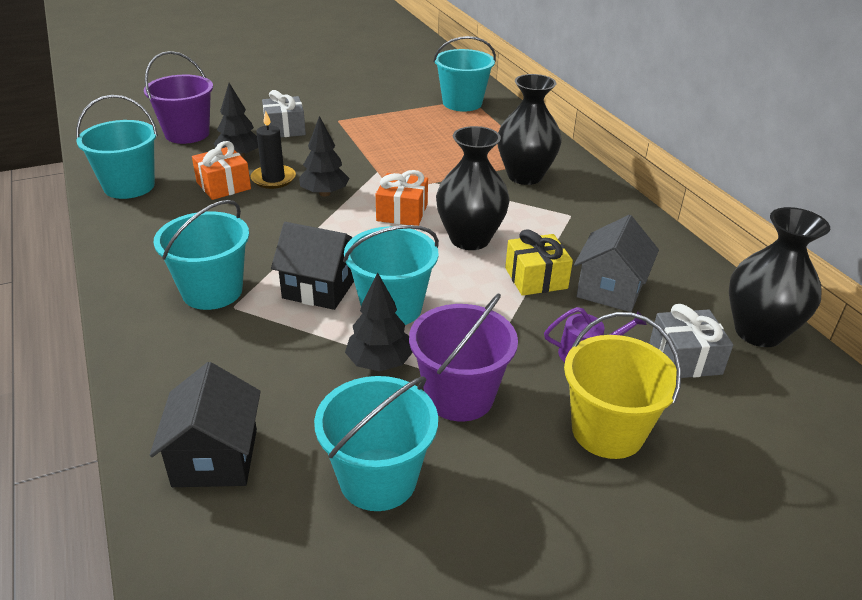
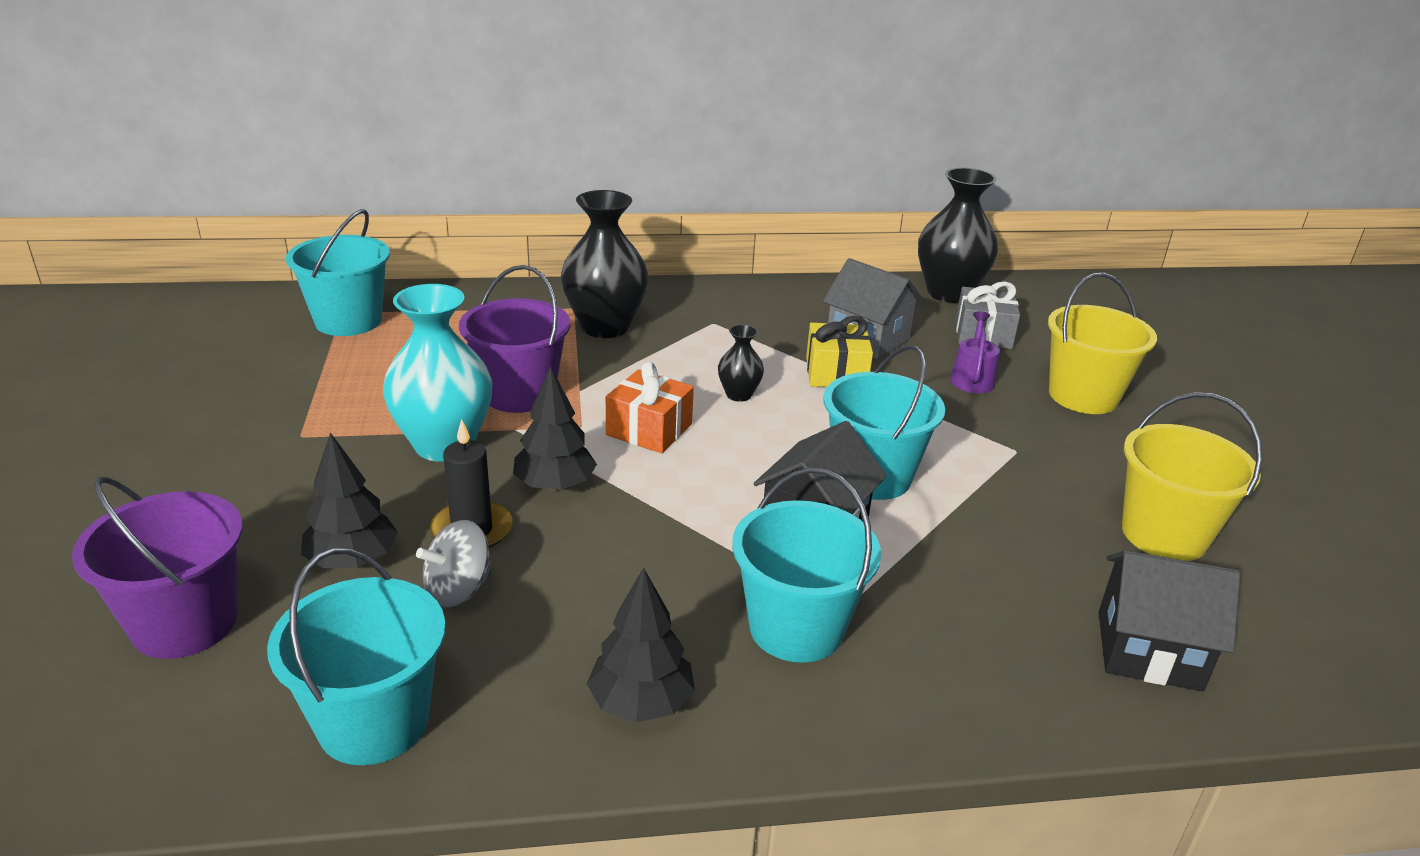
camera: 75 degrees left, 5 degrees down
orange gift [192,141,251,200] -> grey spinning top [416,520,492,607]
grey gift [262,90,306,137] -> none
turquoise bucket [314,376,438,511] -> yellow bucket [1122,392,1263,561]
black tree [345,272,413,371] -> black tree moved to [587,567,695,722]
purple bucket [409,294,518,422] -> purple bucket moved to [459,265,570,413]
black vase [436,126,510,250] -> black vase [718,324,764,402], size x0.49
none -> turquoise vase [383,284,493,462]

